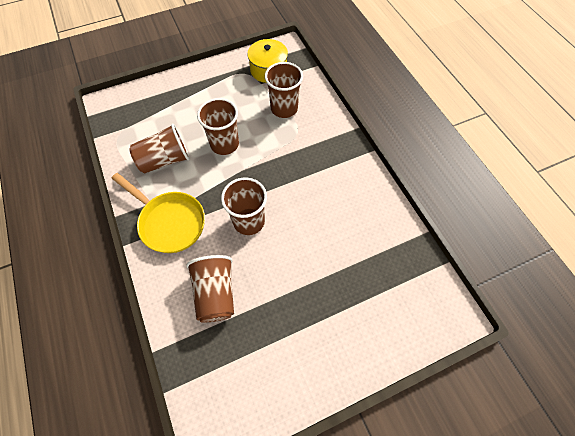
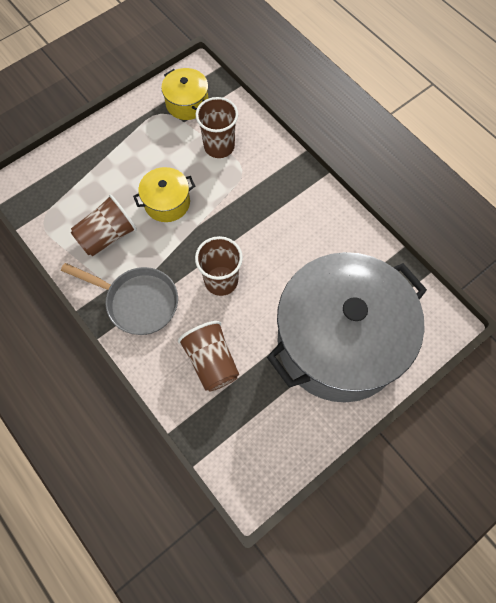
camera: 15 degrees left, 5 degrees up
yellow pan [112,173,205,253] -> grey pan [61,263,178,335]
brown cup [197,98,239,155] -> yellow pot [133,167,195,222]
none -> grey pot [267,252,427,402]

